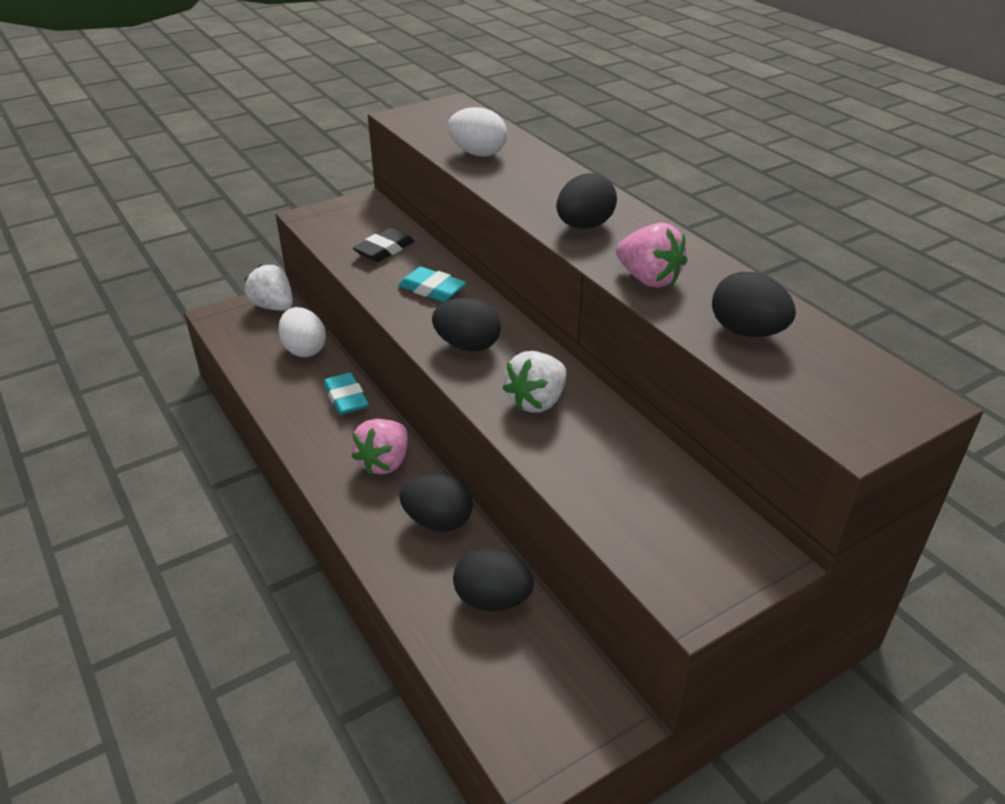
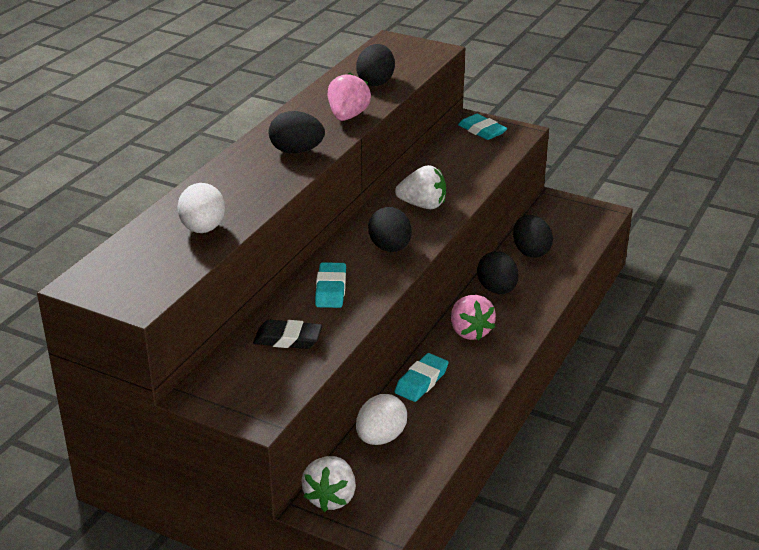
camera: 120 degrees left, 5 degrees down
pink strawberry [351,419,408,475] -> pink strawberry turned 75 degrees clockwise [451,295,496,341]
none -> turquoise eraser [458,114,507,140]

